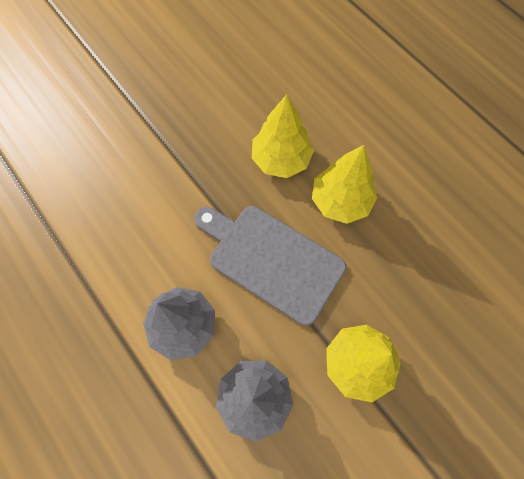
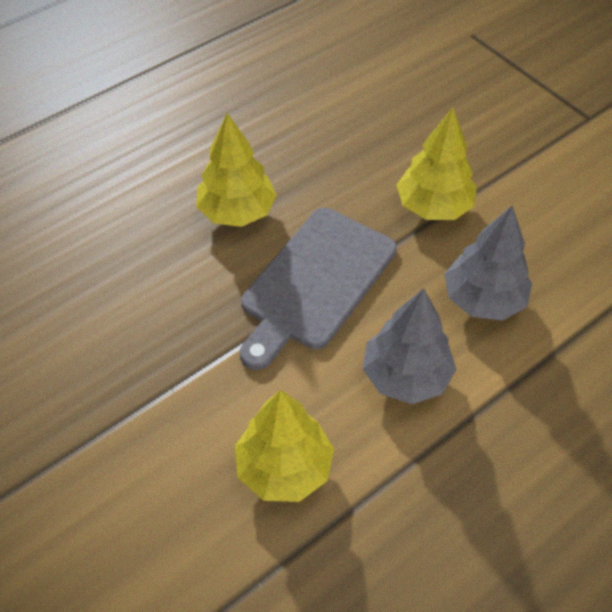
camera: 90 degrees left, 15 degrees down
yellow tree [252,94,314,178] -> yellow tree moved to [235,390,334,502]

